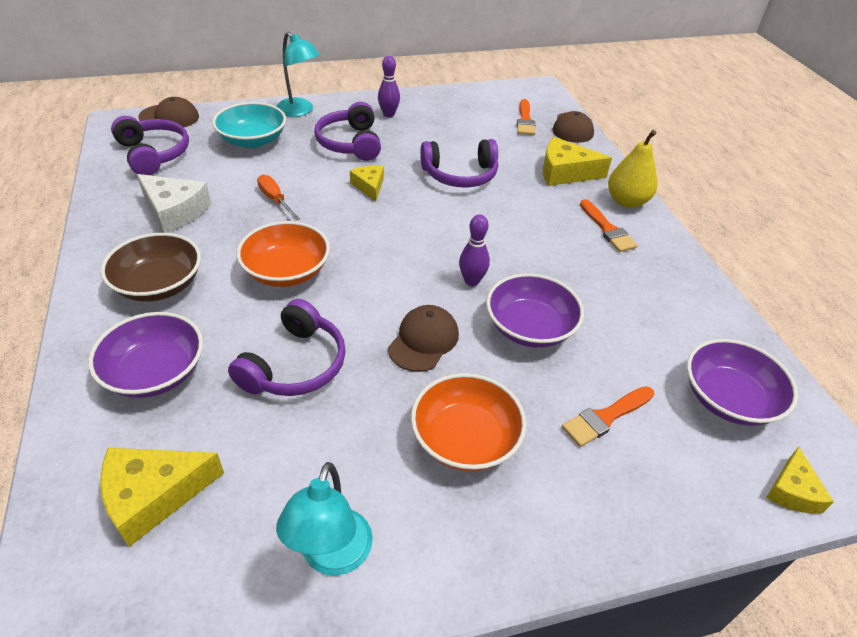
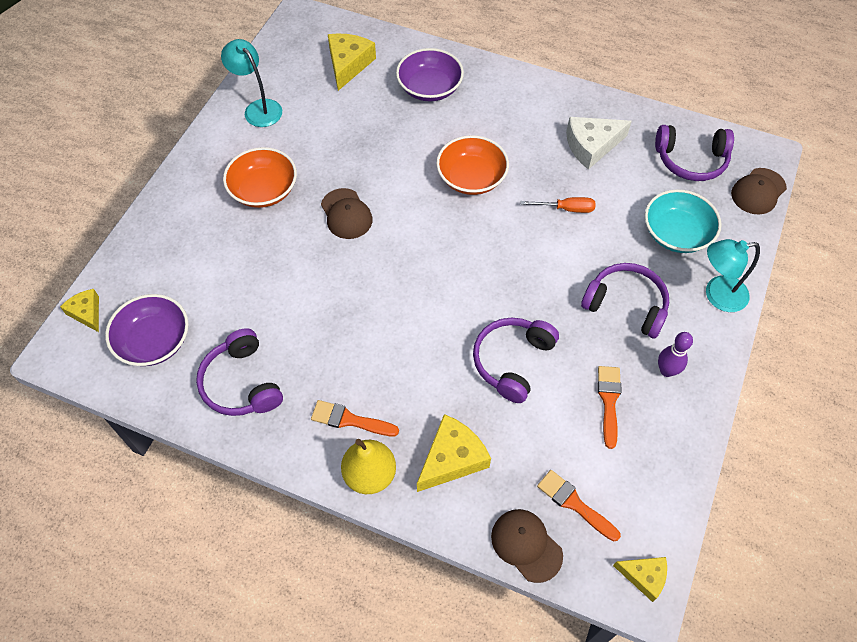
camera: 130 degrees right, 15 degrees up
brown bowl [101,233,201,302] -> none
purple headphones [228,299,346,396] -> purple headphones moved to [196,328,283,416]
yellow cheese [350,166,384,201] -> yellow cheese moved to [613,557,667,602]
purple bowling pin [459,214,490,286] -> none
purple bowl [486,273,584,348] -> none
orange brush [562,386,654,447] -> orange brush moved to [598,366,622,449]

